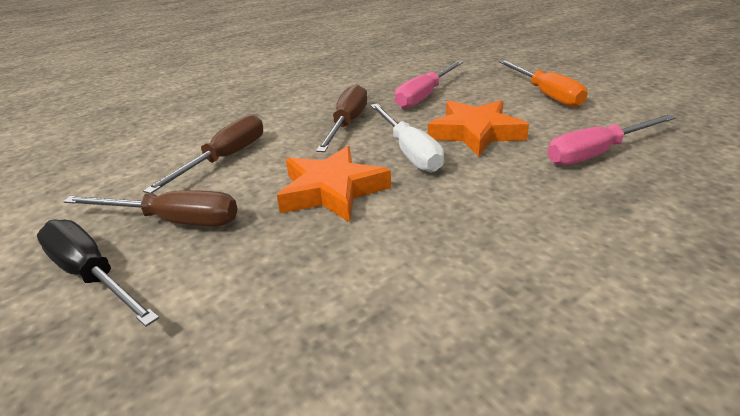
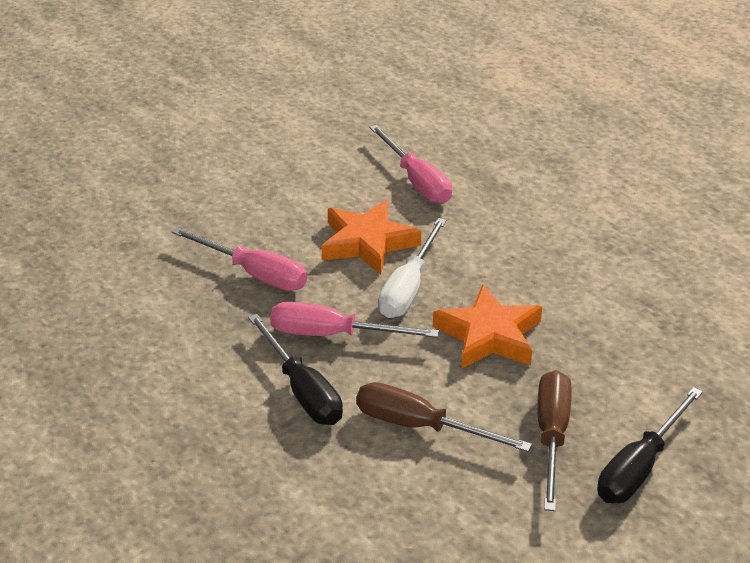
camera: 95 degrees left, 5 degrees up
brown screwdriver [316,84,367,152] -> pink screwdriver [270,302,439,338]
white screwdriver [370,103,444,172] -> white screwdriver turned 135 degrees clockwise [378,218,447,318]
orange screwdriver [498,60,588,107] -> none
none -> black screwdriver [248,314,343,425]

